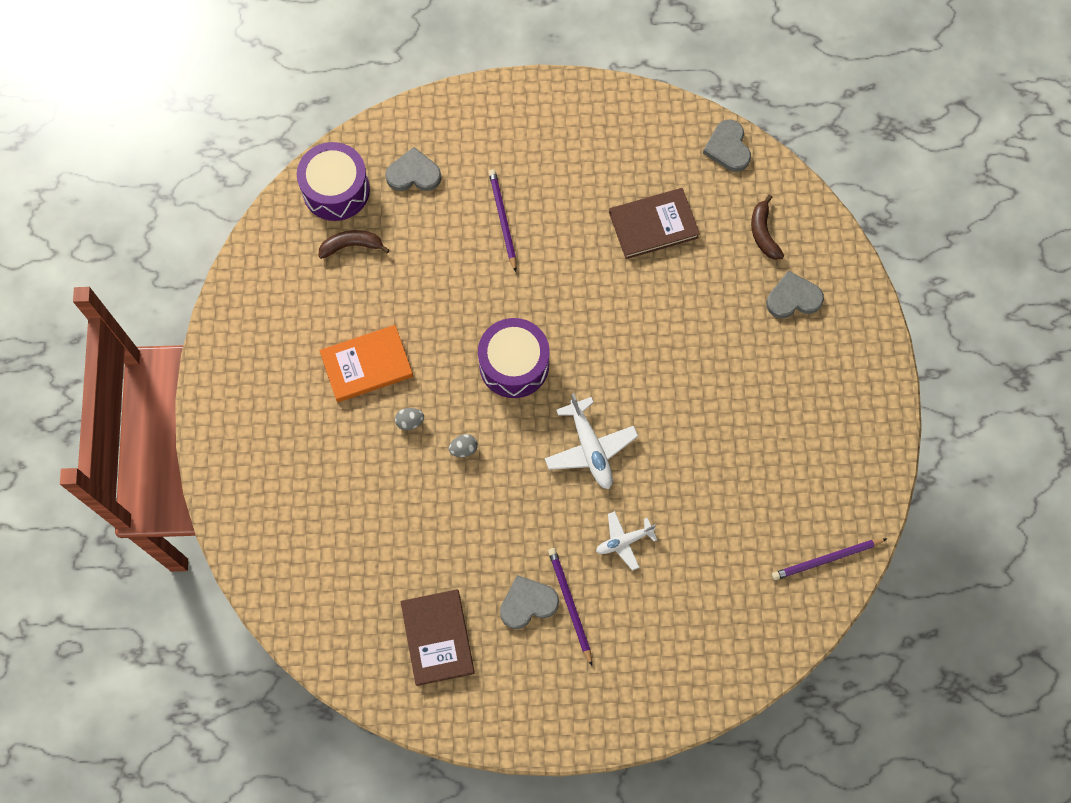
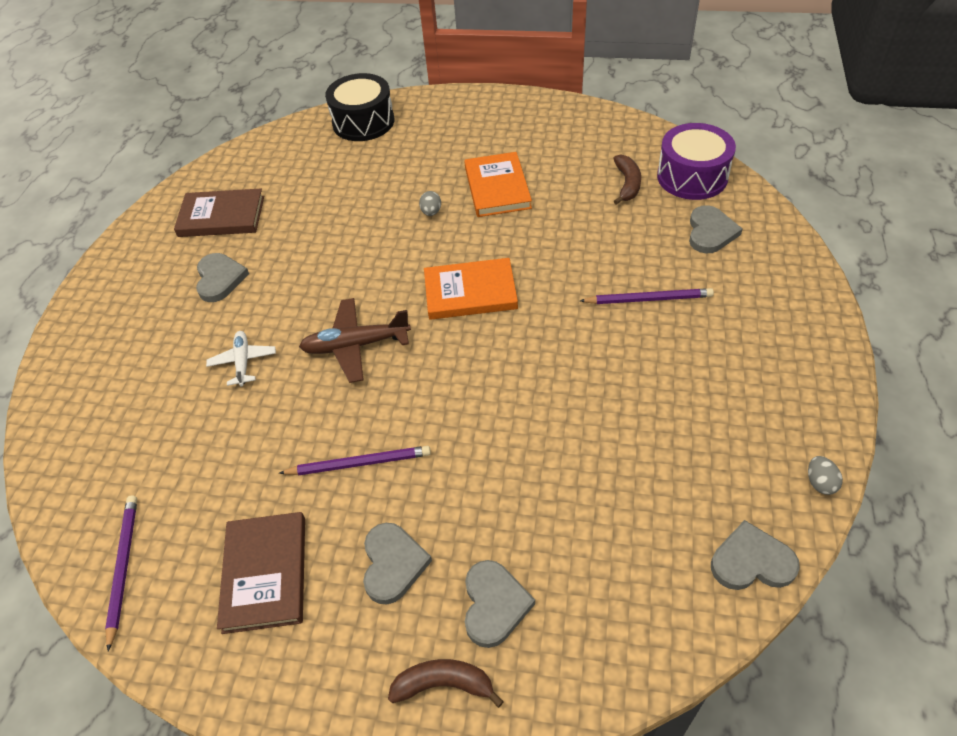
camera: 105 degrees right, 20 degrees down
grey egg [449,434,478,457] -> grey egg moved to [808,456,843,495]
purple drum [478,318,550,398] -> orange book [424,258,518,320]
white plane [545,393,638,489] -> brown plane [299,298,411,383]
purple pencil [548,548,592,666] -> purple pencil moved to [279,446,431,475]
brown book [609,188,700,259] -> brown book moved to [217,512,305,634]
brown banana [751,194,784,260] -> brown banana moved to [388,659,504,708]
none -> black drum [325,73,394,141]
none -> grey heart [363,523,432,604]

